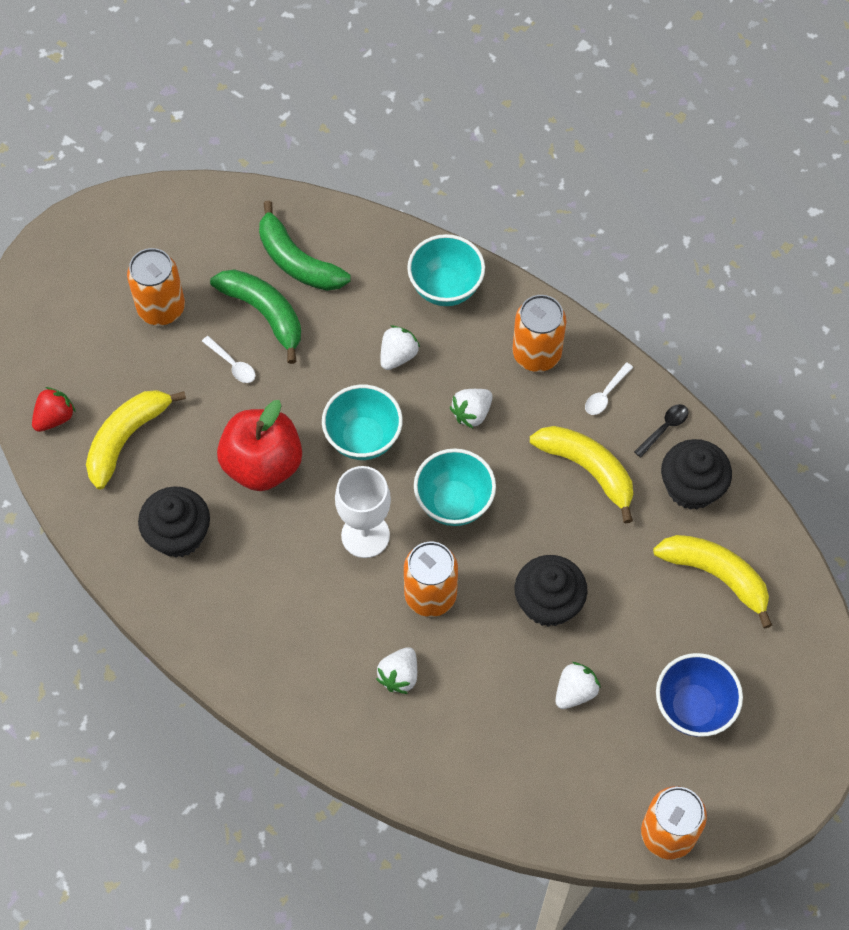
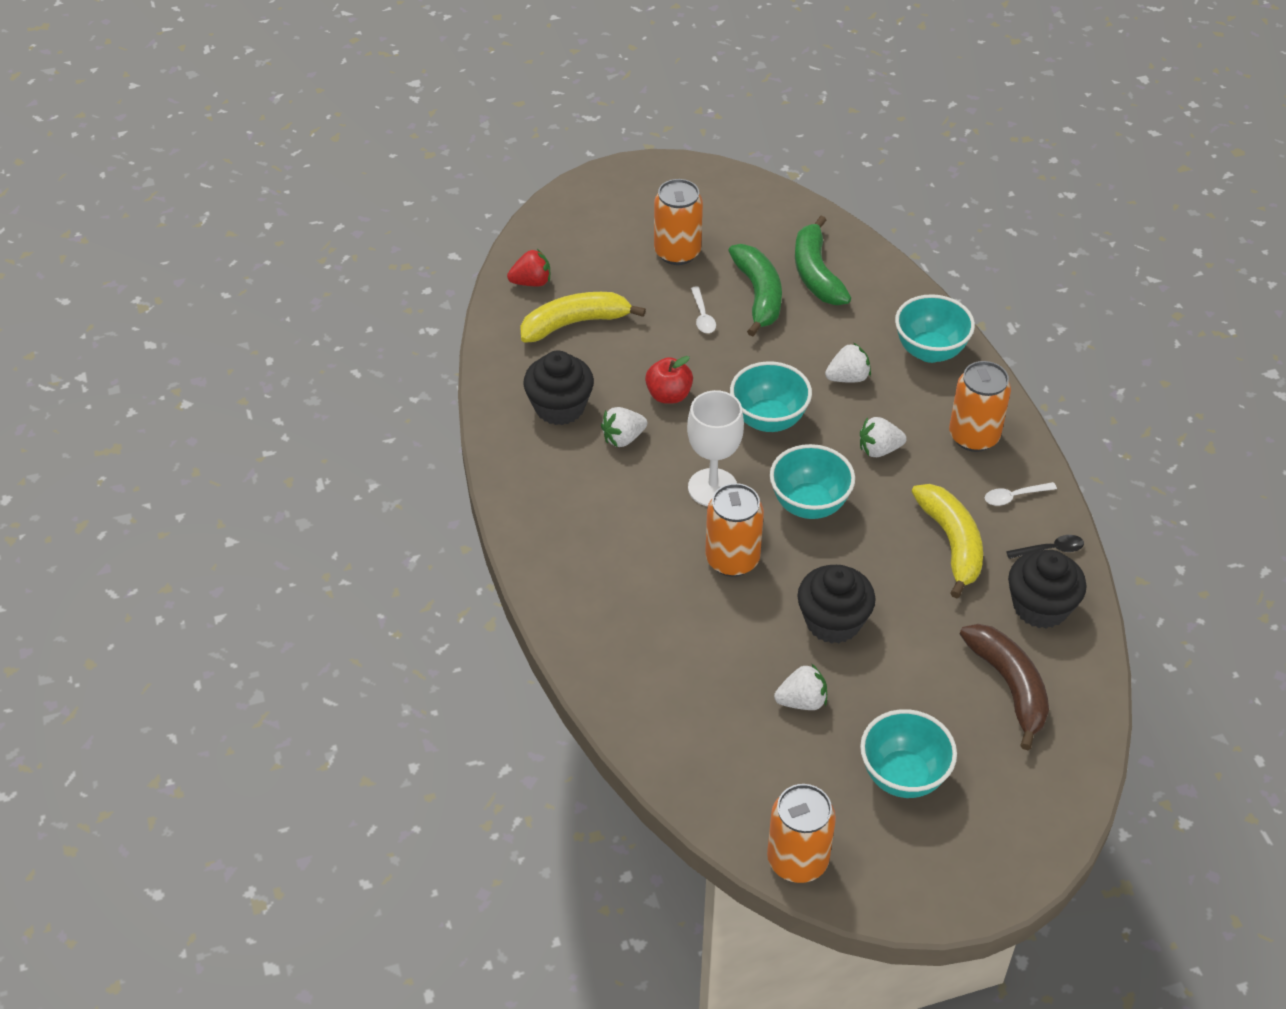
camera: 35 degrees right, 15 degrees down
red apple [217,400,302,491] -> red apple [645,356,693,404], size x0.57
white strawberry [376,647,417,694] -> white strawberry moved to [601,407,647,447]
yellow banana [653,535,772,628] -> brown banana [960,624,1049,750]
blue bowl [656,653,743,737] -> turquoise bowl [860,709,957,798]

